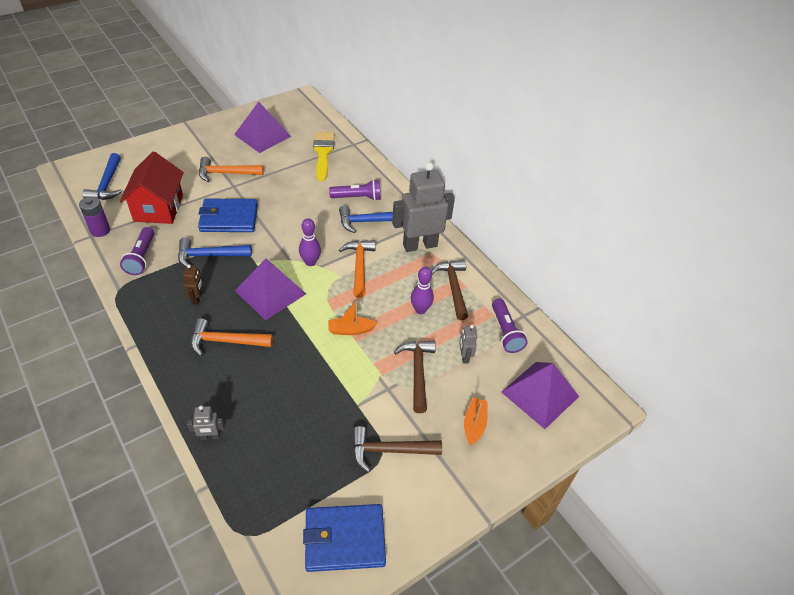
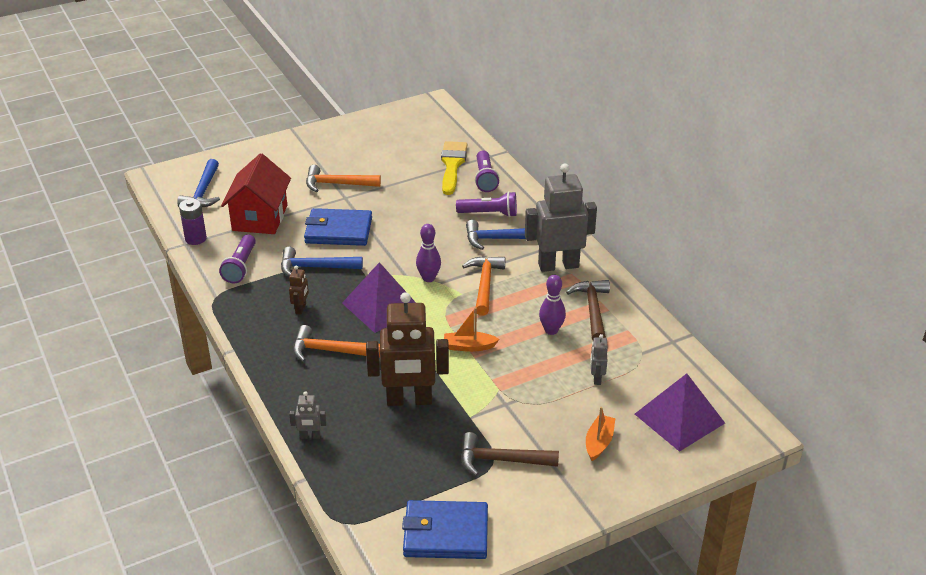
camera: 10 degrees right, 10 degrees down
purple pyramid [234,102,291,153] -> none
brown hammer [394,341,436,413] -> none
purple flashlight [492,298,528,353] -> purple flashlight moved to [475,150,500,192]
none -> brown robot [366,292,449,406]

